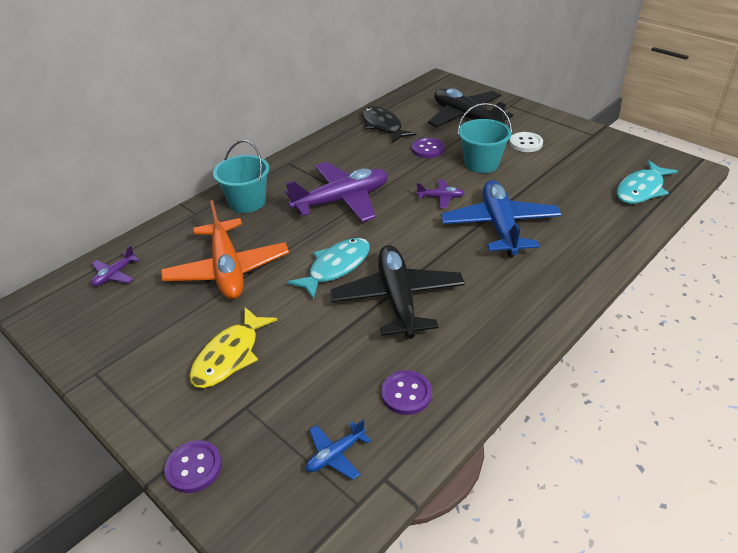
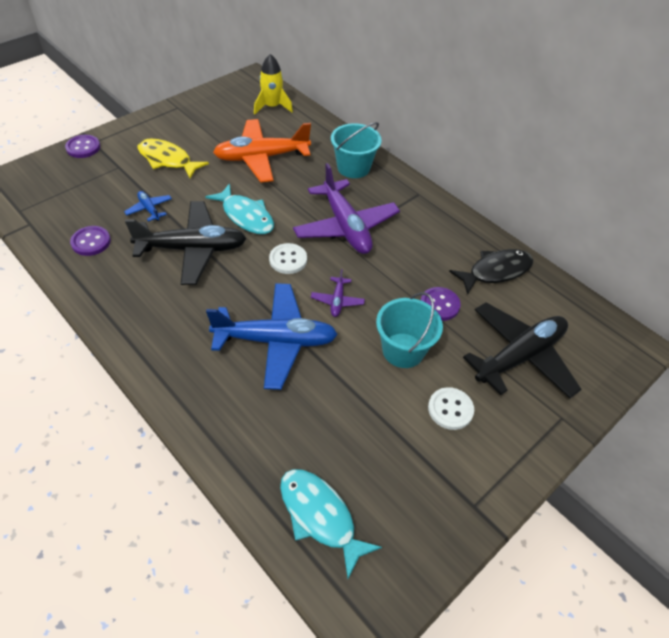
camera: 90 degrees right, 10 degrees up
purple plane [91,245,140,286] -> yellow rocket [254,54,293,115]
blue plane [306,420,371,480] -> blue plane moved to [124,191,172,222]
none -> white button [269,243,307,274]

